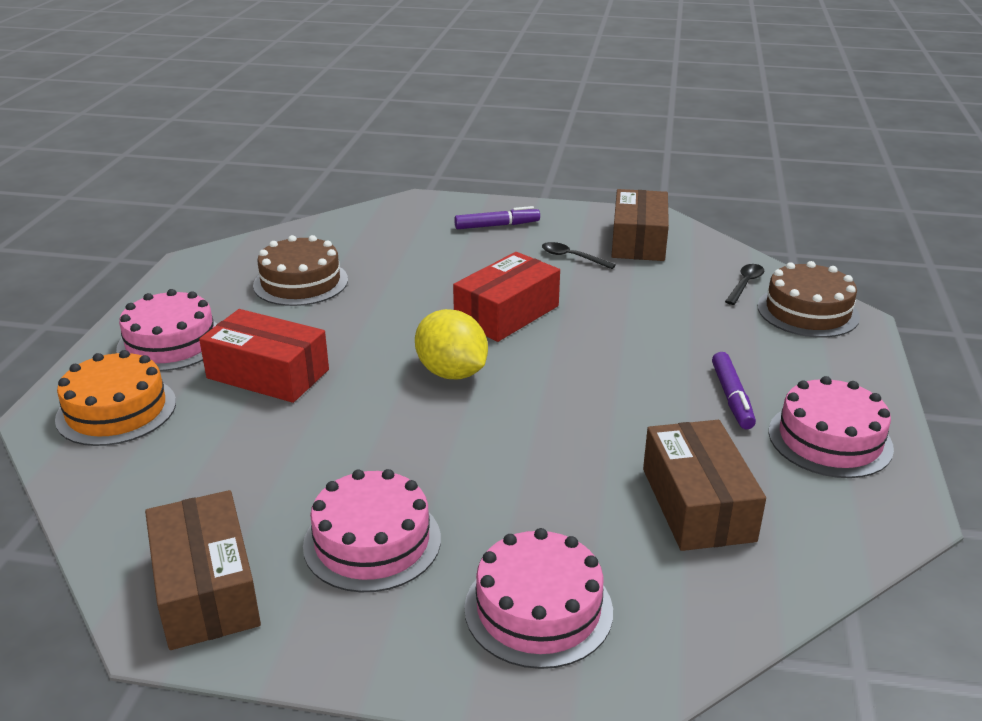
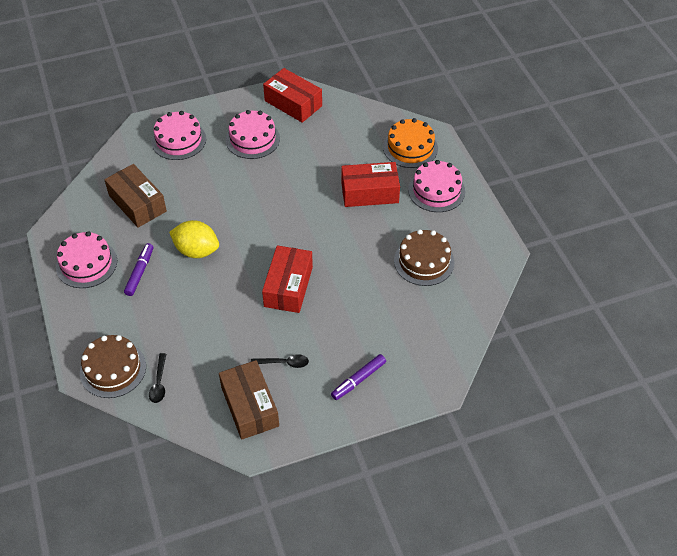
camera: 150 degrees right, 20 degrees up
brown box [145,490,261,650] -> red box [263,68,322,123]
yellow lemon [415,309,488,379] -> yellow lemon moved to [169,220,219,258]
purple marker [712,352,756,429] -> purple marker turned 45 degrees clockwise [124,243,153,296]

